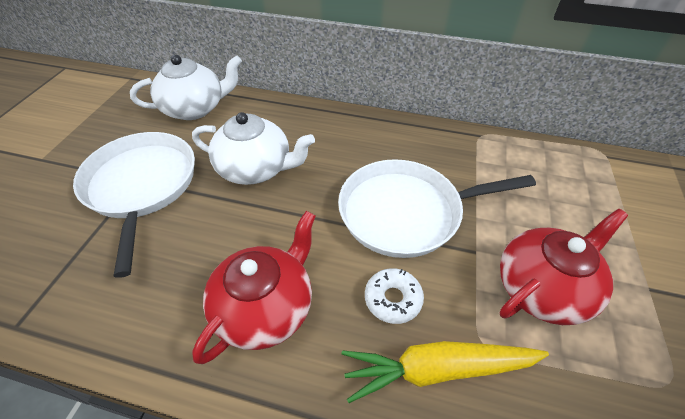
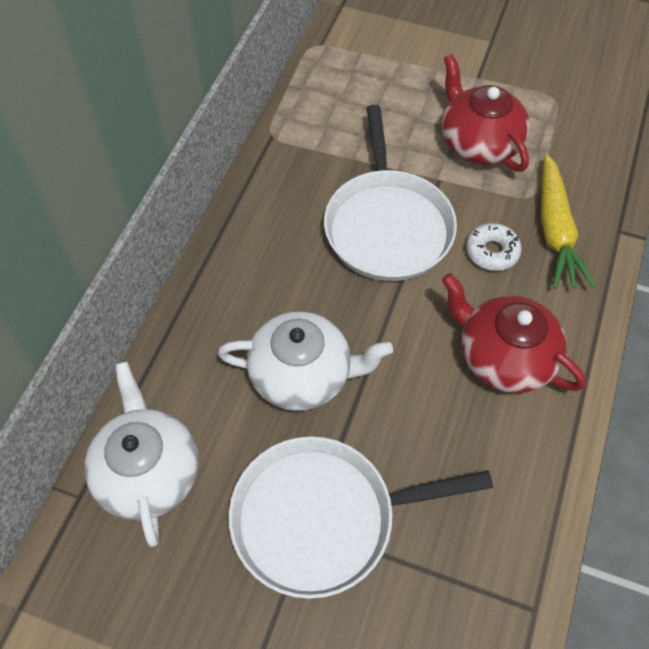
camera: 85 degrees left, 10 degrees up
white teapot [192,112,315,185] -> white teapot turned 75 degrees clockwise [218,311,393,411]

